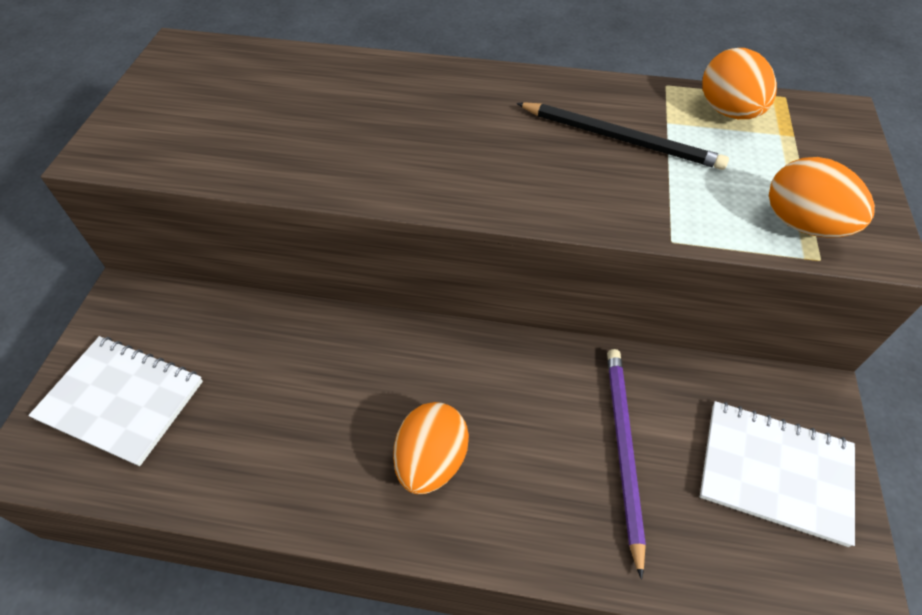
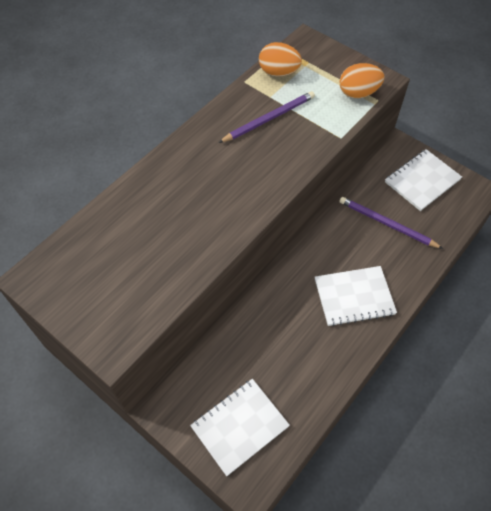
camera: 60 degrees left, 5 degrees up
orange egg [393,402,469,494] -> white notebook [315,266,397,327]
black pencil [516,102,729,170] -> purple pencil [219,91,315,143]

